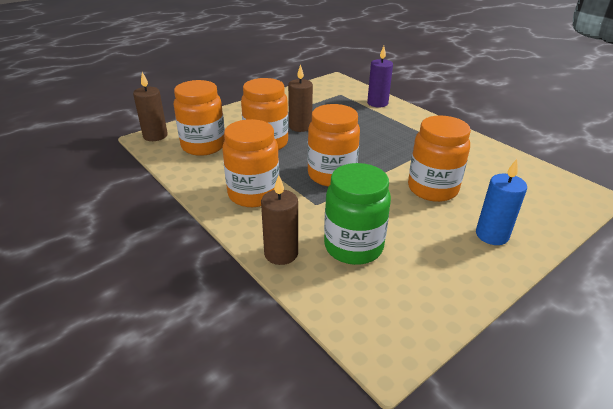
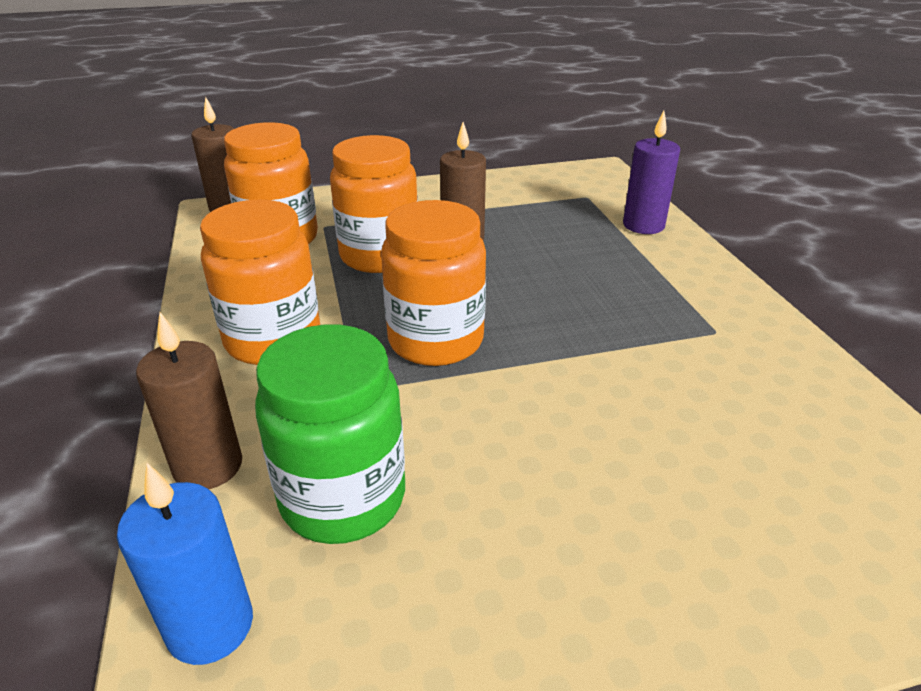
camera: 25 degrees right, 0 degrees up
orange jar [408,116,471,202] -> none
blue candle [476,159,527,245] -> blue candle moved to [117,463,253,665]

